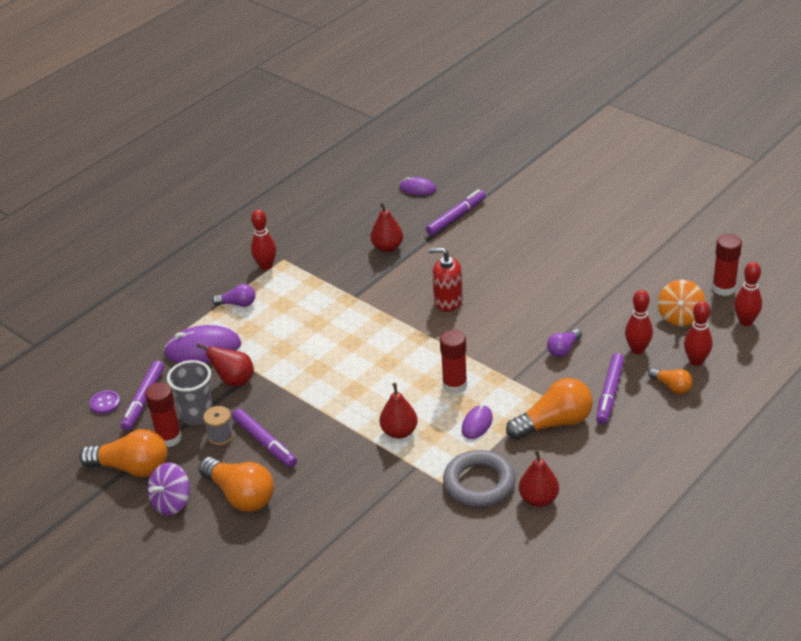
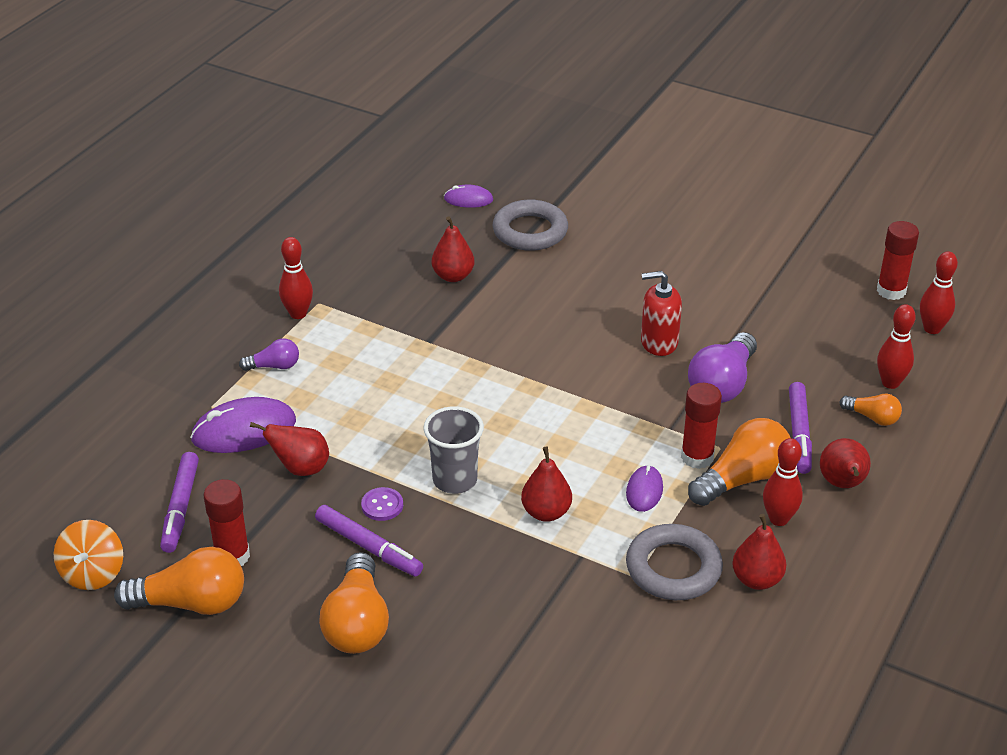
camera: 15 degrees left, 0 degrees up
purple button [90,390,120,414] -> purple button moved to [361,487,403,521]
purple spinning top [148,462,190,515] -> none
grey cup [167,360,213,425] -> grey cup moved to [423,406,484,494]
orange light bulb [199,457,274,512] -> orange light bulb turned 60 degrees clockwise [319,552,389,654]
grey spool [203,406,234,445] -> none
purple marker [426,189,486,236] -> grey ring [493,200,568,251]
red soap dispenser [428,247,463,312] -> red soap dispenser moved to [641,271,682,356]
red glue stick [440,330,467,394] -> red glue stick moved to [681,383,722,469]
purple light bulb [547,329,582,357] -> purple light bulb [688,332,757,403], size x1.85
red bowling pin [625,290,653,354] -> red bowling pin moved to [763,438,803,526]
orange spinning top [658,280,706,326] -> orange spinning top moved to [53,520,123,590]
none -> red pear [820,438,871,488]

